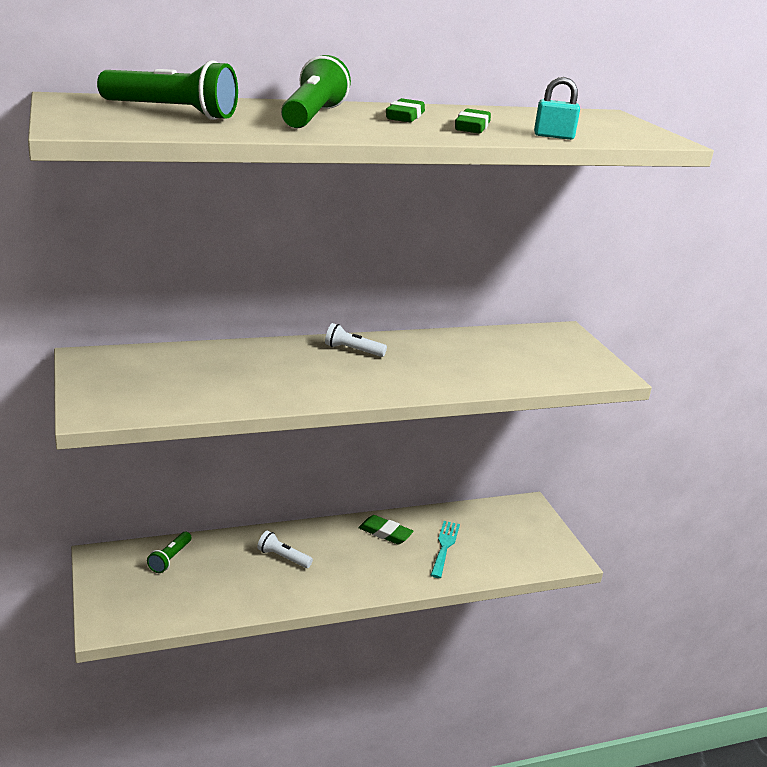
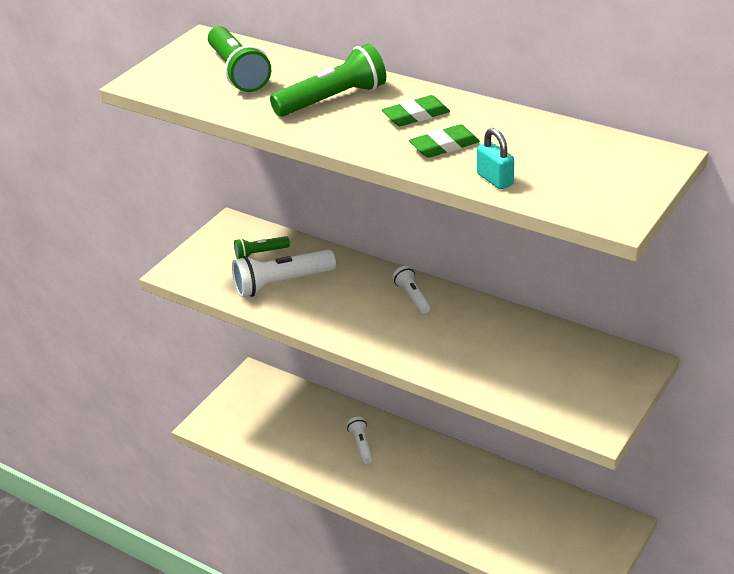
camera: 55 degrees right, 10 degrees up
green flashlight [147,532,192,573] -> green flashlight moved to [234,236,290,259]
green eraser [359,515,414,545] -> none
turquoise fork [431,521,460,578] -> none
none -> white flashlight [232,249,336,297]

